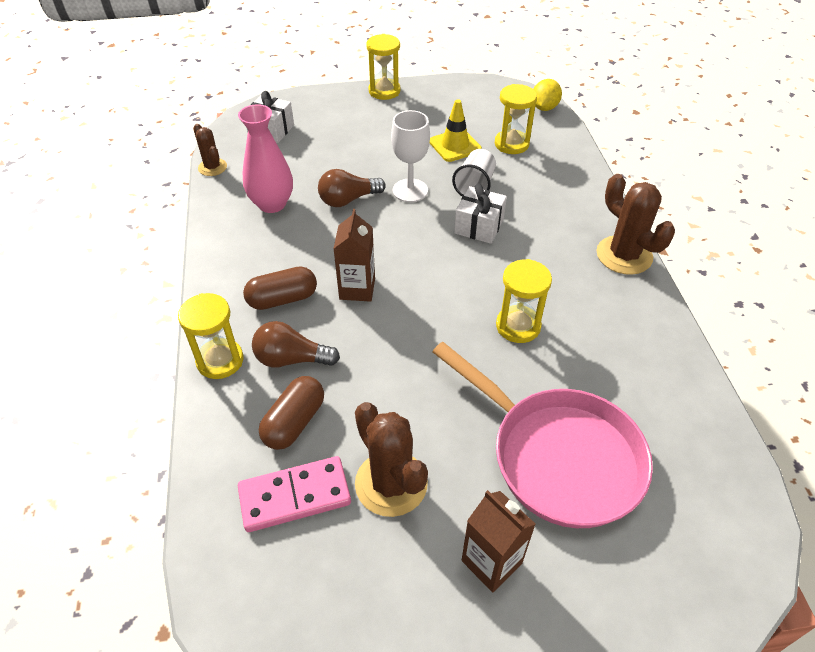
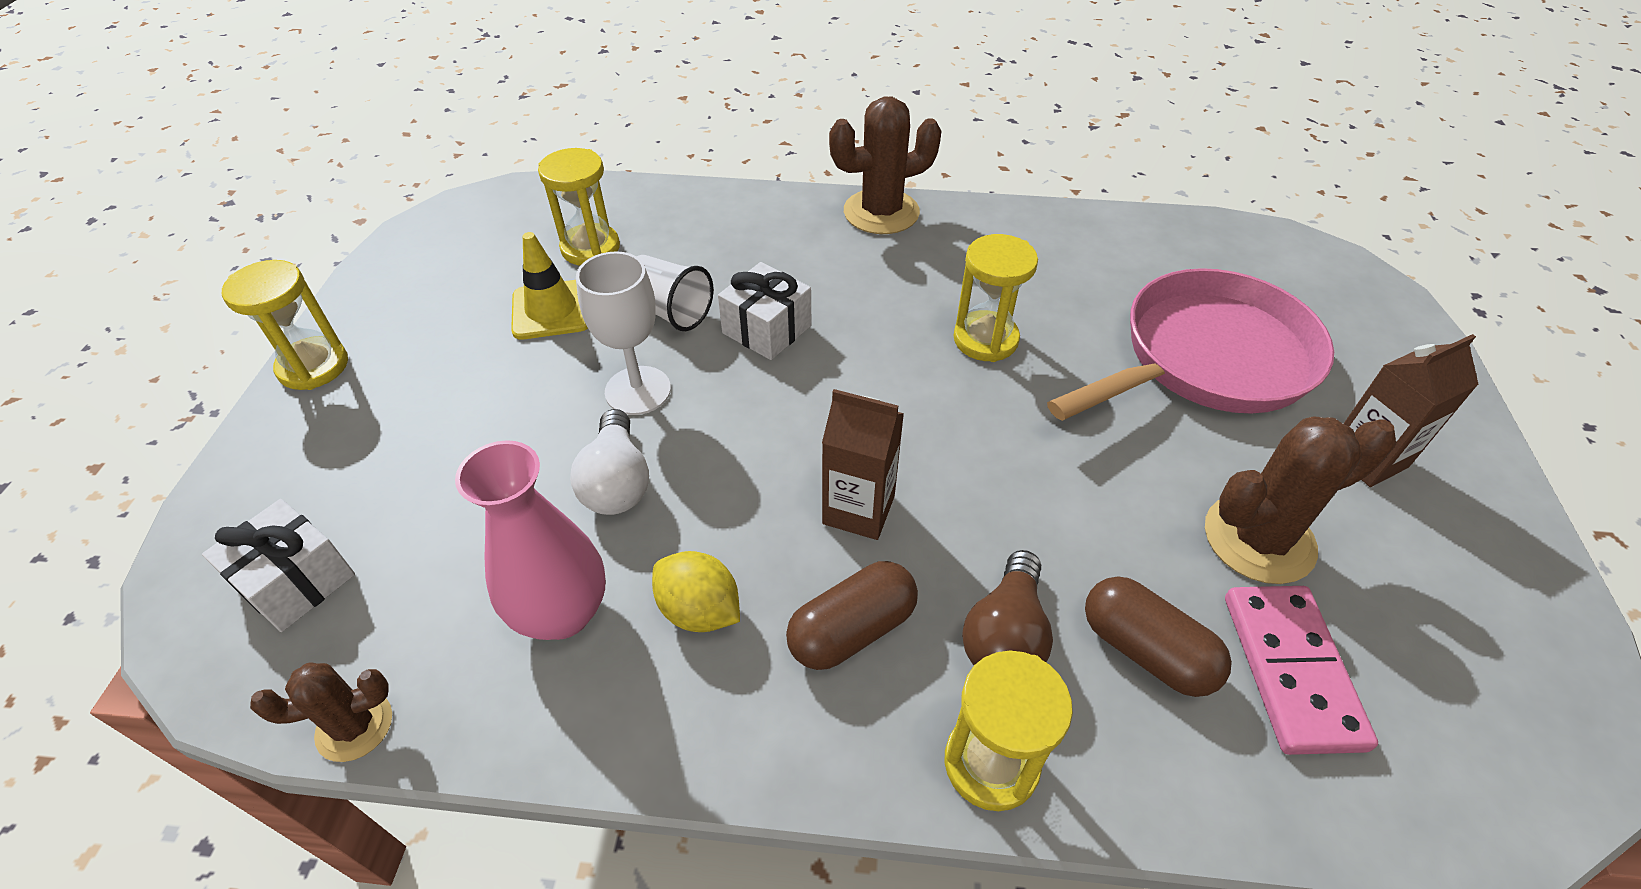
camera: 75 degrees left, 0 degrees up
brown capsule [243,266,317,310] -> brown capsule turned 60 degrees clockwise [786,561,918,670]
brown light bulb [318,169,386,207] -> white light bulb [570,409,649,515]
yellow lemon [534,79,562,111] -> yellow lemon moved to [652,551,740,632]

